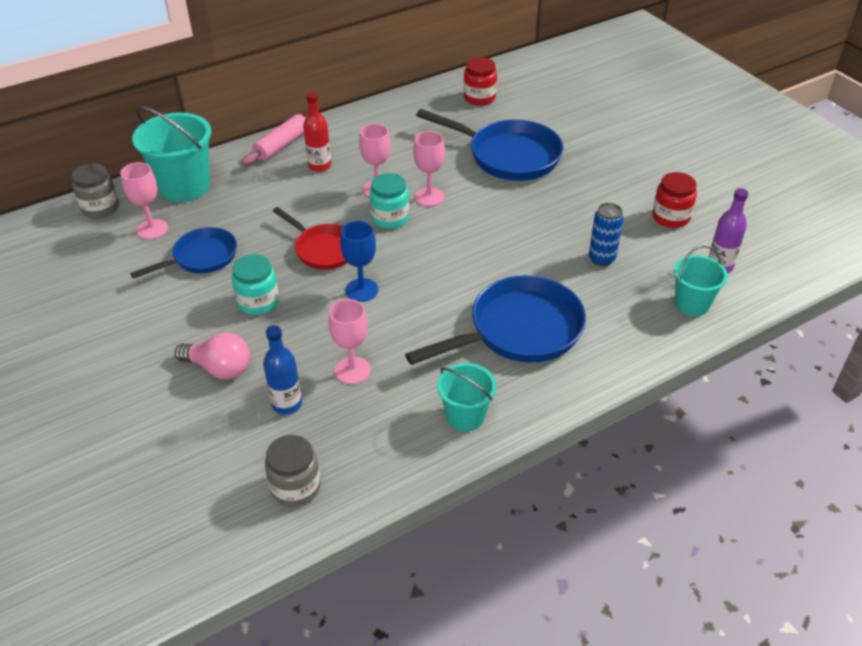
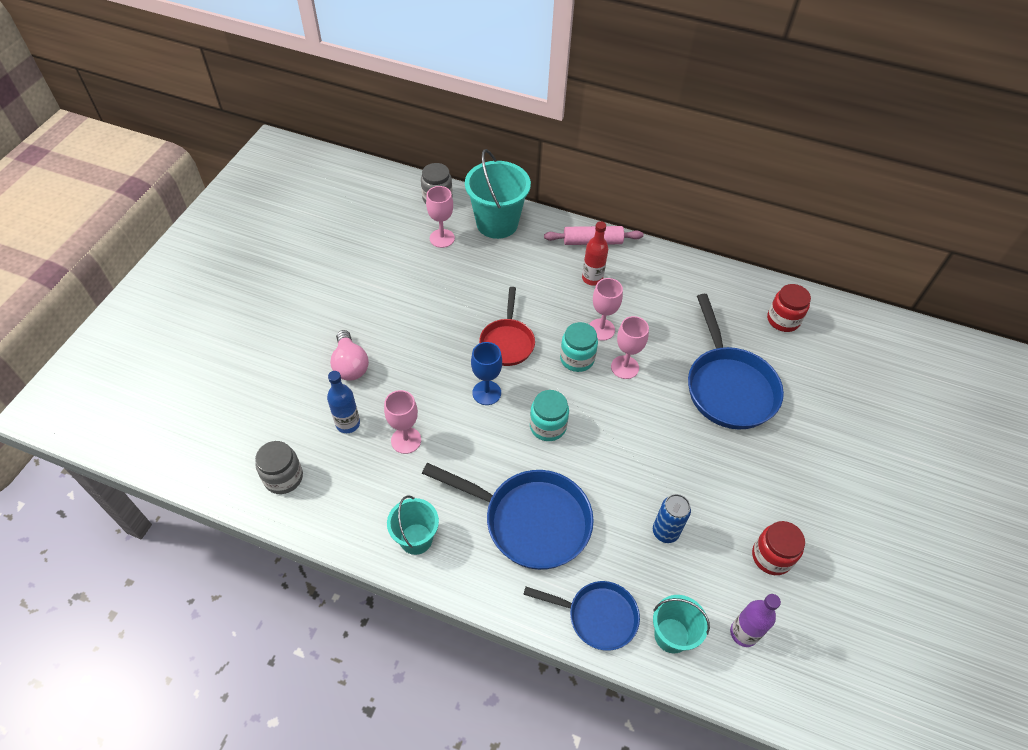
camera: 50 degrees right, 10 degrees up
blue pan [130,227,237,279] -> blue pan moved to [523,581,640,651]
turquoise jar [232,254,279,315] -> turquoise jar moved to [530,390,569,441]

